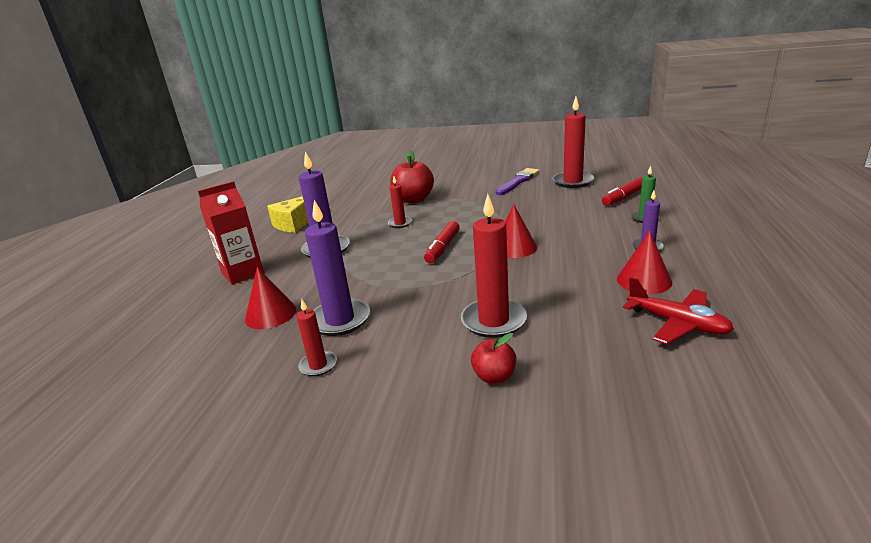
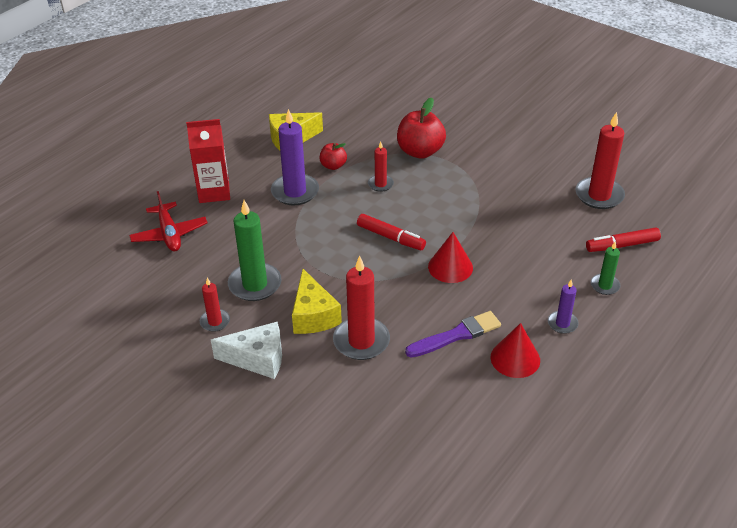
camera: 25 degrees right, 15 degrees up
red cone [245,267,297,329] -> none
purple candle [305,200,370,336] -> green candle [228,200,282,301]
red marker [424,221,460,263] -> red marker turned 105 degrees counterclockwise [357,214,426,250]
red apple [471,333,516,384] -> red apple moved to [319,143,347,170]
purple brush [496,168,540,195] -> purple brush moved to [405,311,501,358]
red plane [623,277,734,344] -> red plane moved to [129,191,208,251]
none -> white cheese [211,322,282,379]
none -> yellow cheese [292,269,342,334]

